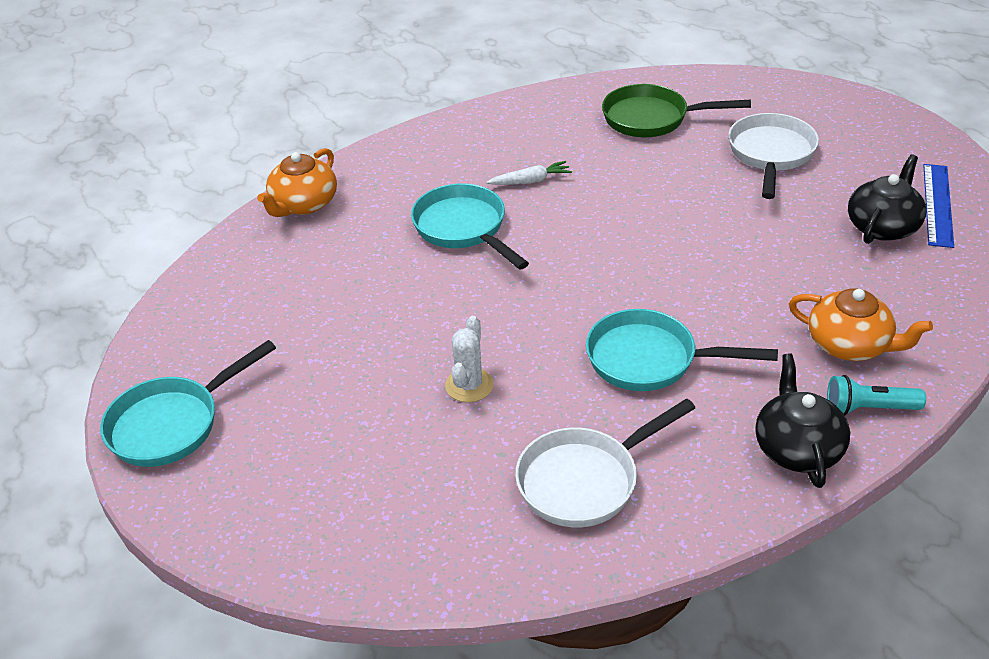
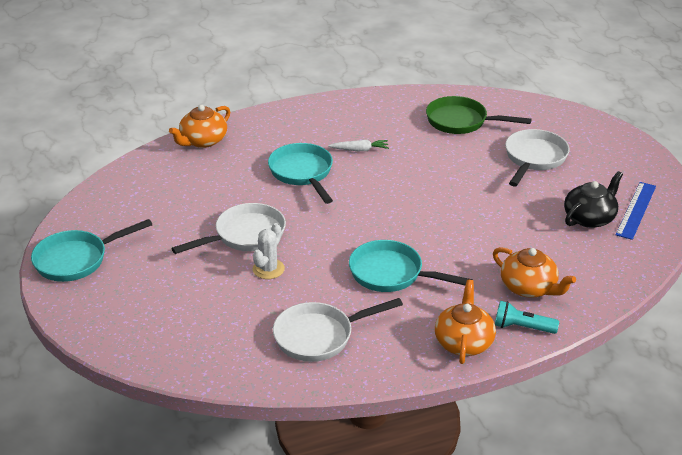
camera: 10 degrees right, 5 degrees down
black teapot [755,354,850,488] -> orange teapot [435,280,496,364]
none -> white pan [171,203,286,254]

